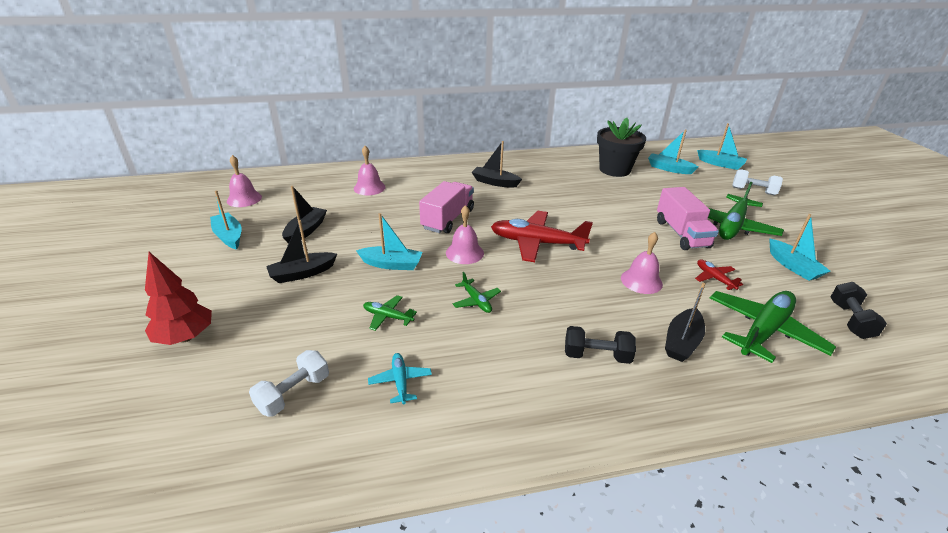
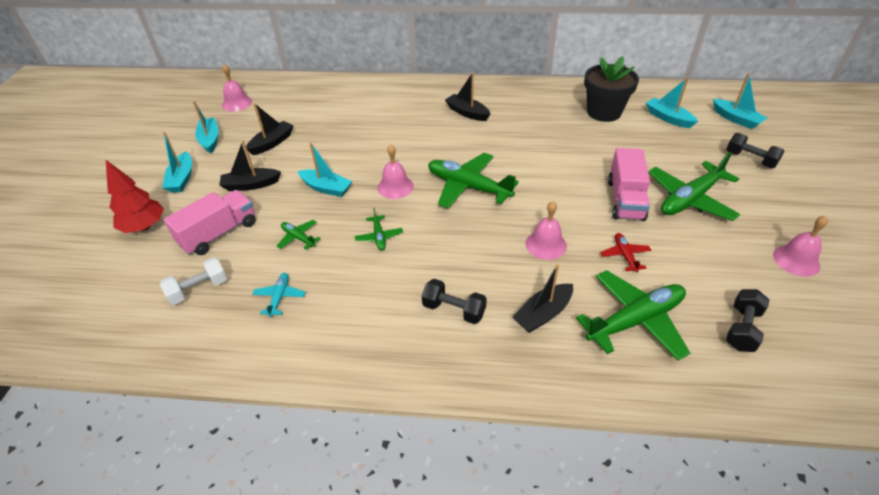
camera: 20 degrees right, 10 degrees up
pink bell [354,146,386,195] -> pink bell moved to [773,216,828,277]
pink truck [419,181,474,233] -> pink truck moved to [164,190,256,255]
red plane [491,211,593,262] -> green plane [428,153,519,208]
white dumbbell [732,169,783,195] -> black dumbbell [726,133,785,168]
turquoise boat [769,214,831,281] -> turquoise boat moved to [162,132,192,193]

